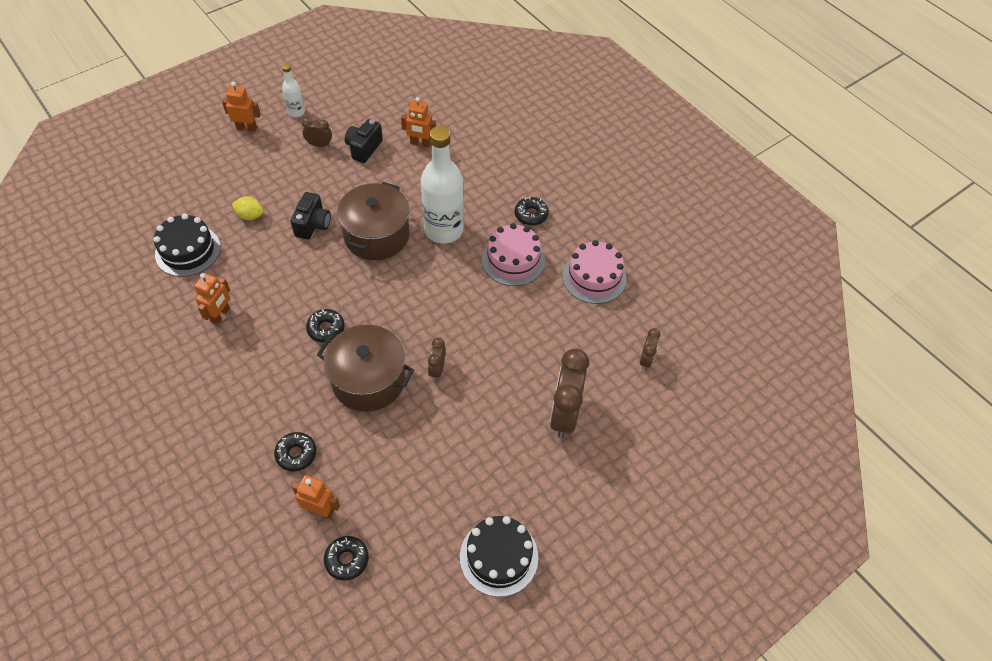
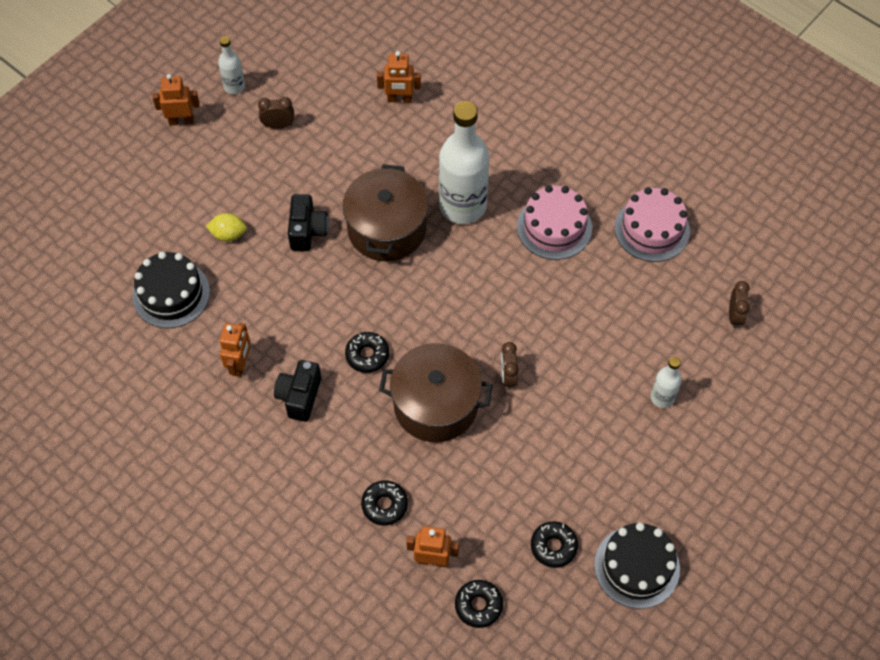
camera: 10 degrees left, 5 degrees up
black camera [345,119,383,163] -> black camera moved to [274,360,321,422]
black donut [515,197,549,225] -> black donut moved to [531,521,578,568]
brown clock [550,349,589,438] -> white bottle [651,357,682,408]

